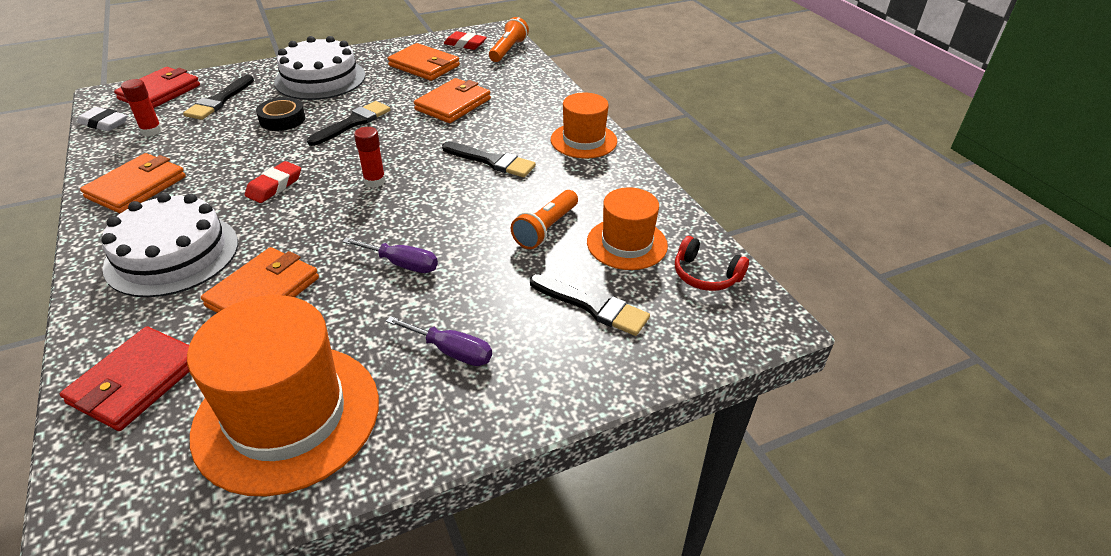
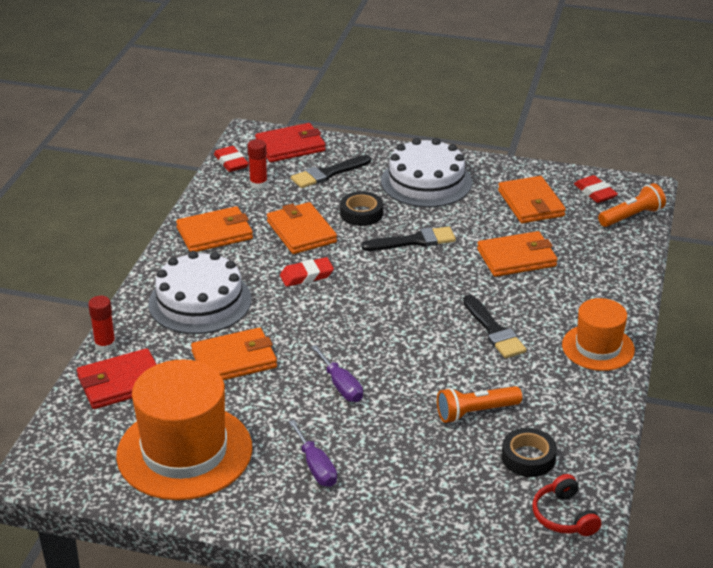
camera: 40 degrees right, 5 degrees down
white eraser [77,107,127,131] -> red eraser [214,146,249,172]
red glue stick [354,127,386,188] -> red glue stick moved to [88,296,116,352]
black brush [530,274,650,336] -> none
orange hat [587,187,668,270] -> black tape [502,428,557,477]
none -> orange wallet [267,202,337,254]

